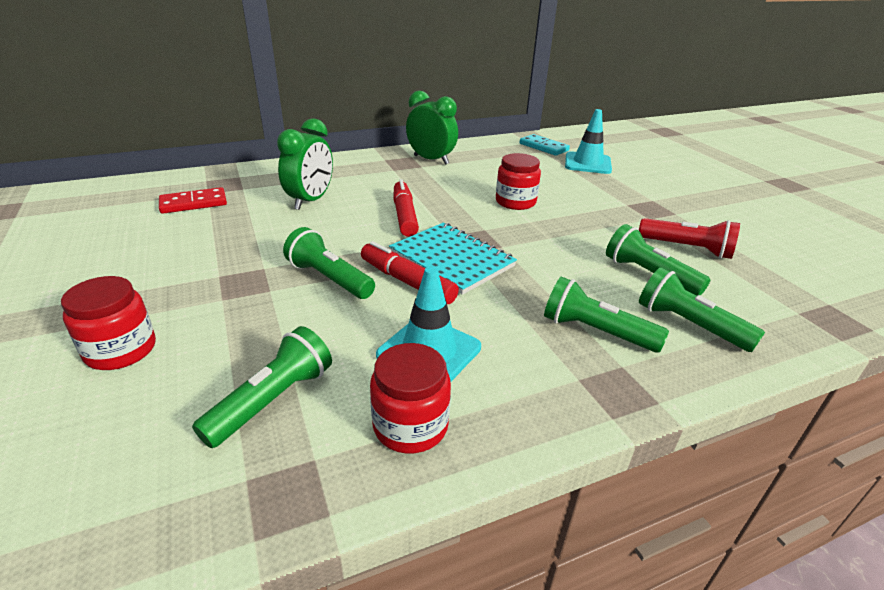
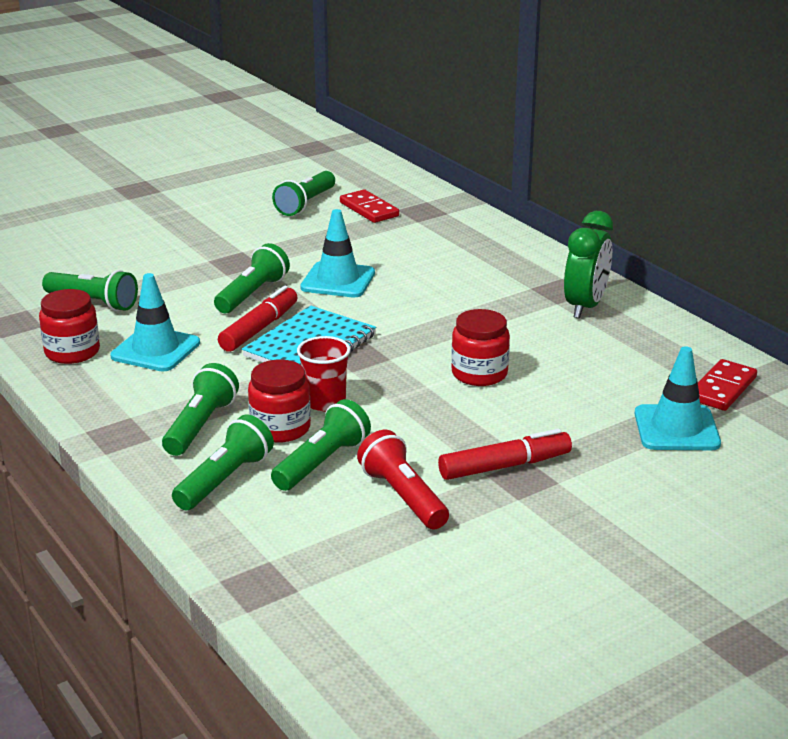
camera: 80 degrees right, 5 degrees down
red jar [61,276,156,370] -> red jar moved to [248,360,311,443]
green clock [277,118,333,210] -> none
red marker [394,179,419,237] -> red marker moved to [438,429,572,480]
turquoise domino [520,134,570,156] -> red domino [698,359,757,411]
red flashlight [639,218,740,259] -> red flashlight turned 135 degrees clockwise [357,430,449,529]
none -> green flashlight [272,171,335,216]
none -> red cup [297,336,351,411]
none -> turquoise traffic cone [300,209,375,297]

